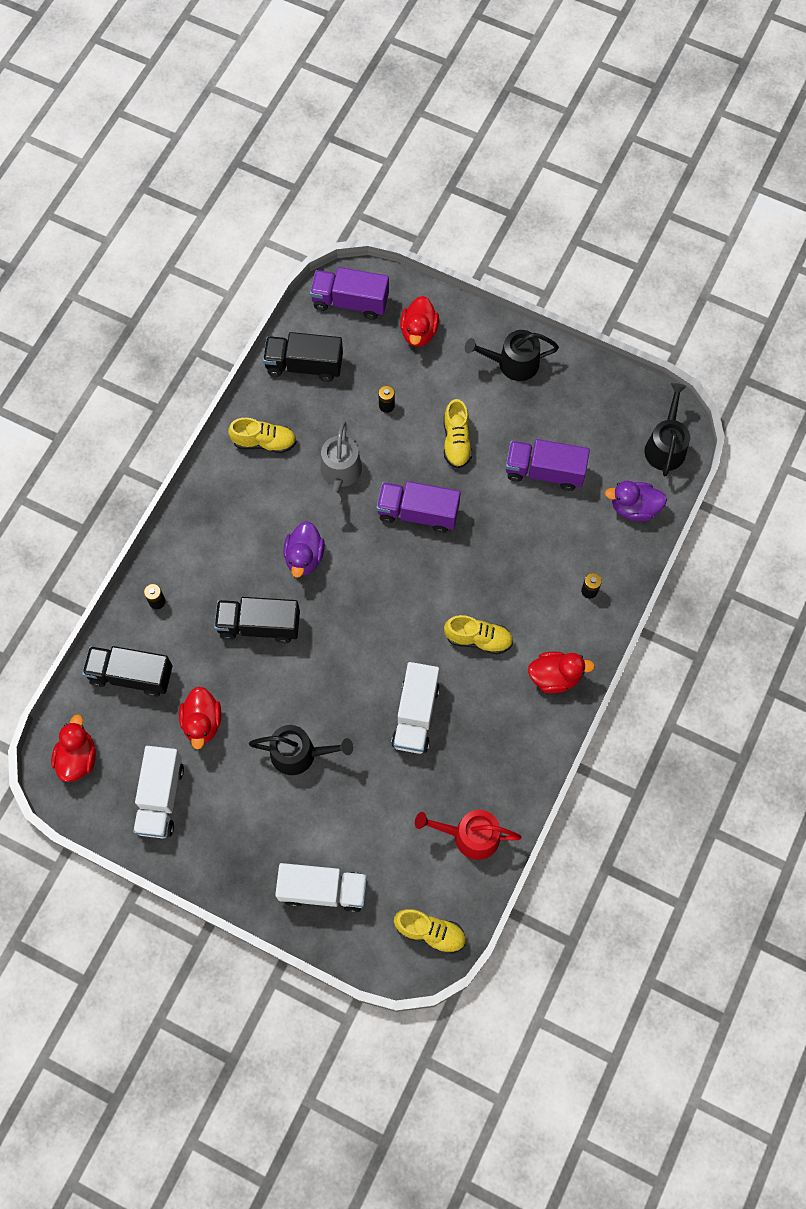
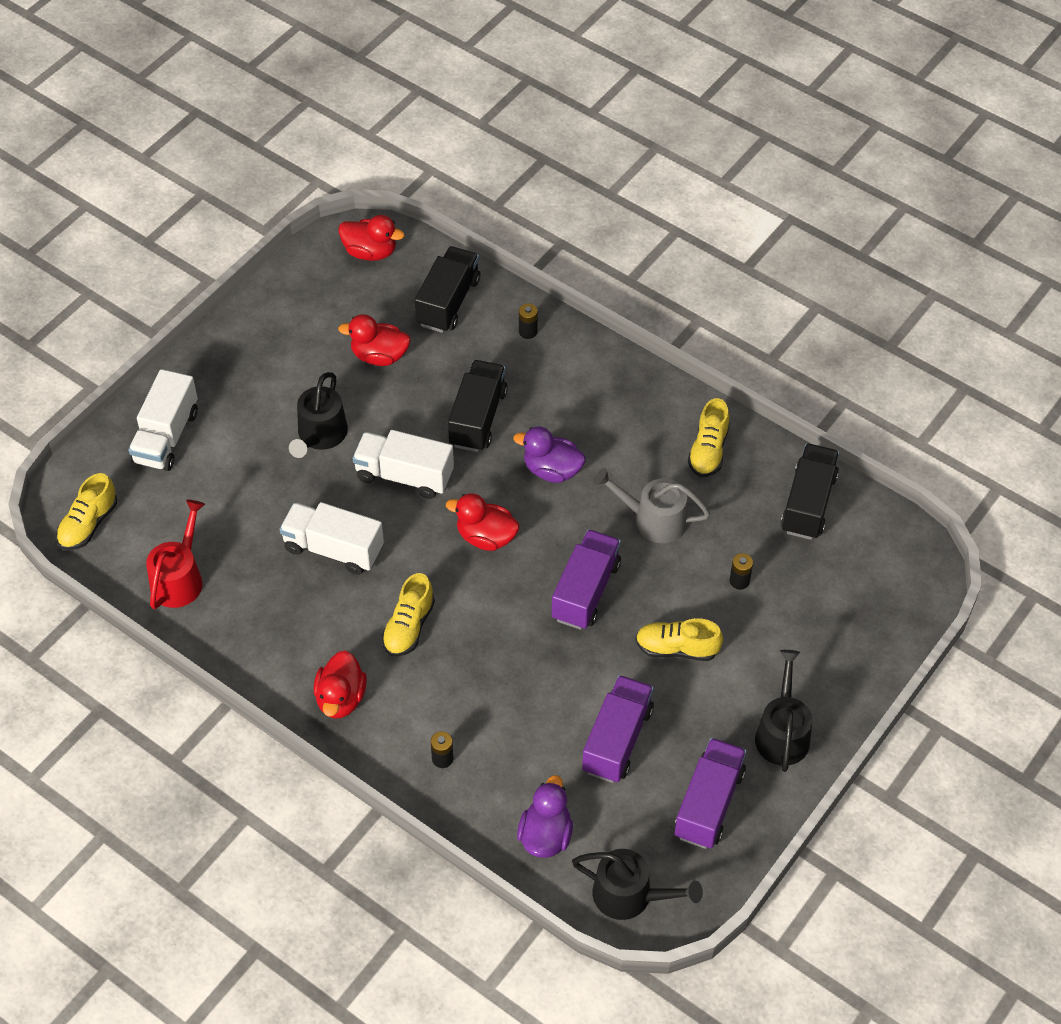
camera: 100 degrees right, 15 degrees down
white truck [133,746,184,838] -> white truck moved to [352,430,454,499]
purple truck [310,267,389,320] -> purple truck moved to [675,738,746,849]
red duck [400,296,439,347] -> red duck moved to [446,493,520,551]

